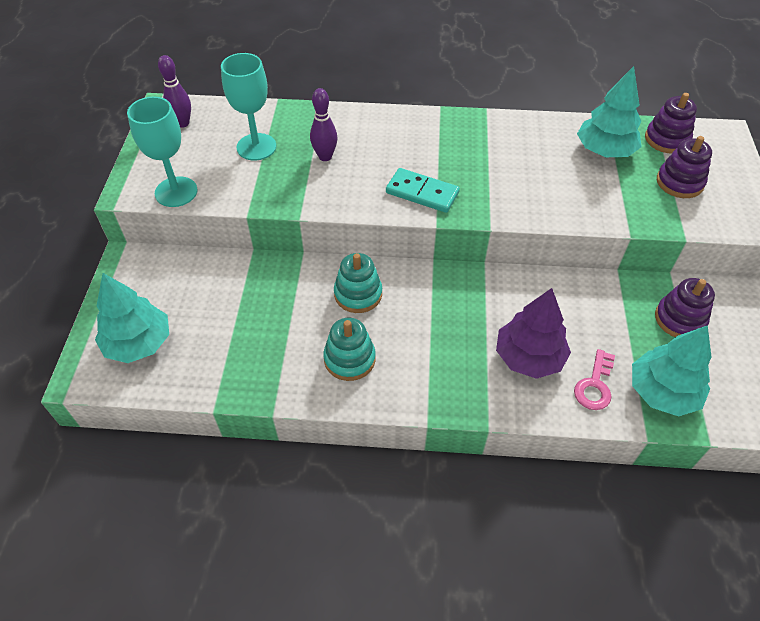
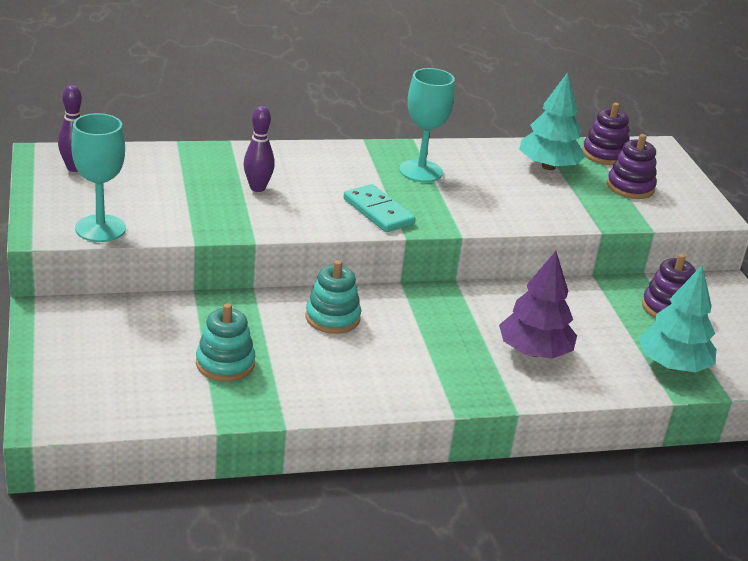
camera: 20 degrees left, 20 degrees down
turquoise tree [95,273,169,363] -> none
turquoise goblet [221,53,276,161] -> turquoise goblet moved to [399,68,455,182]
turquoise stacking toy [323,318,376,381] -> turquoise stacking toy moved to [196,303,255,382]
turquoise domino [386,168,460,213] -> turquoise domino turned 45 degrees clockwise [343,184,416,232]
pink key [574,349,615,410] -> none

